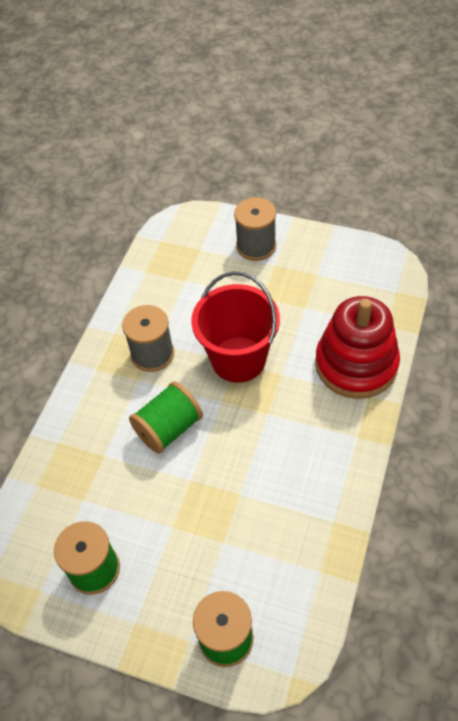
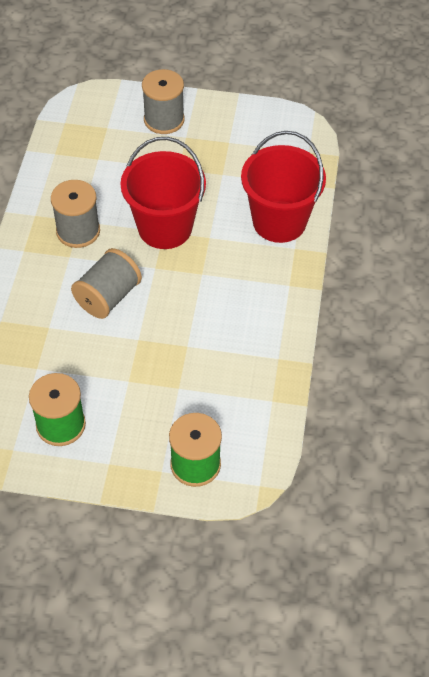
camera: 15 degrees left, 0 degrees up
green spool [129,381,203,454] -> grey spool [71,248,142,319]
red stacking toy [315,296,400,399] -> red bucket [241,131,326,243]

